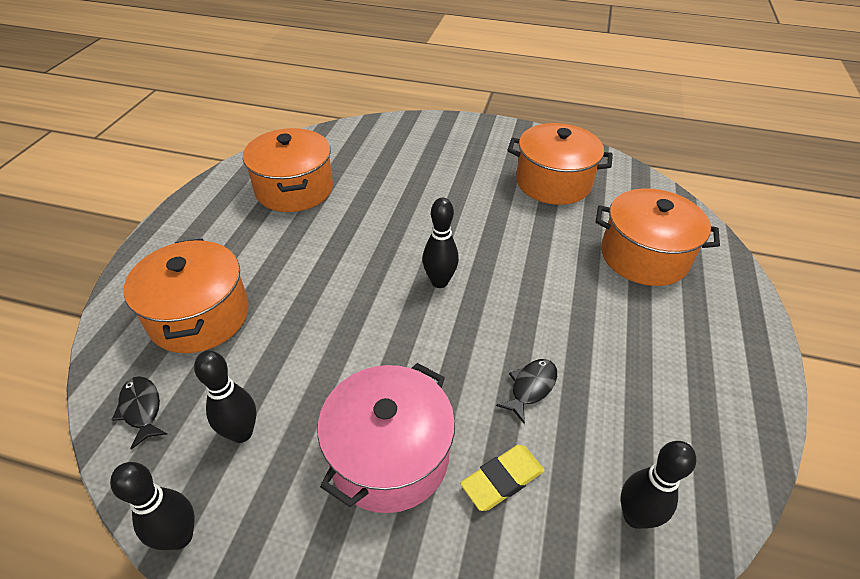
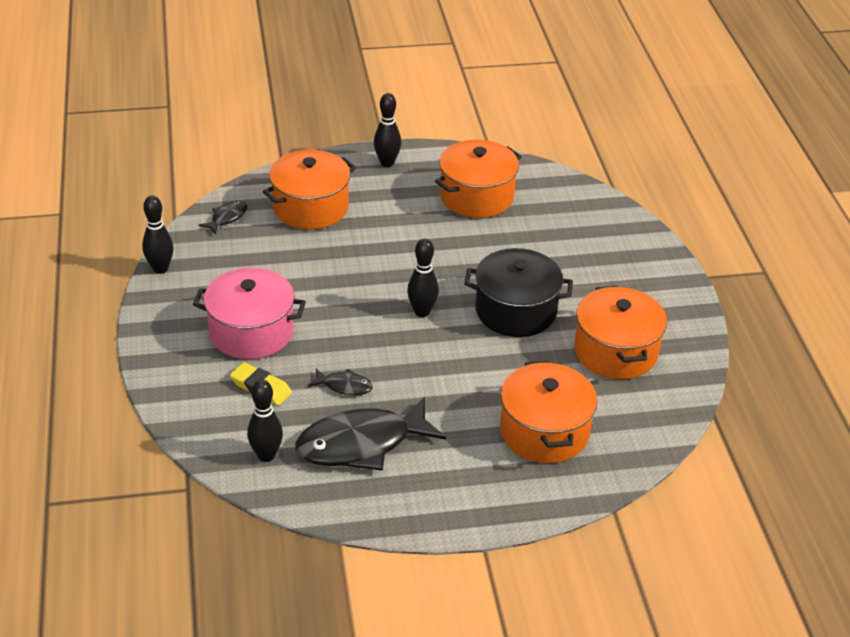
camera: 65 degrees right, 5 degrees down
black bowling pin [194,350,256,443] -> black bowling pin moved to [374,93,401,167]
none -> black fish [295,397,446,471]
none -> black pot [464,248,573,337]

